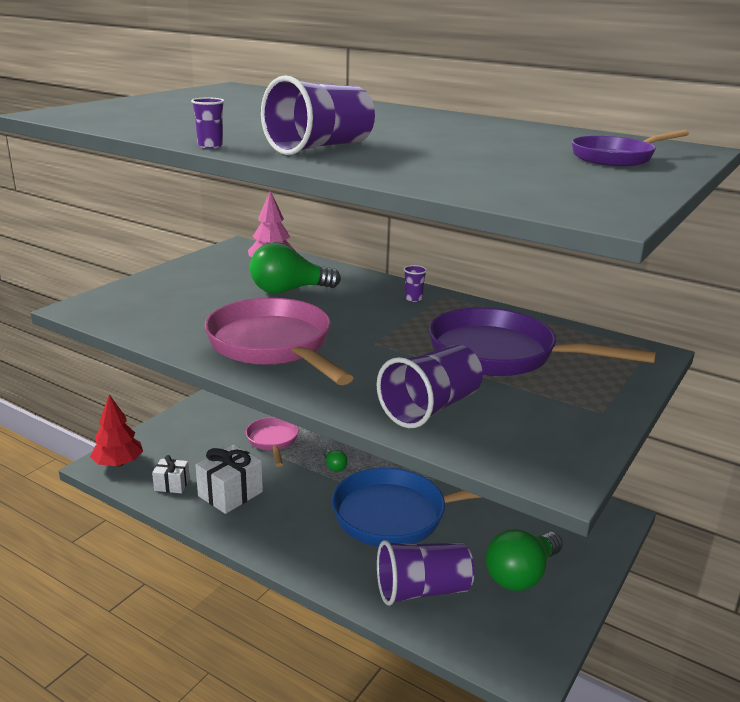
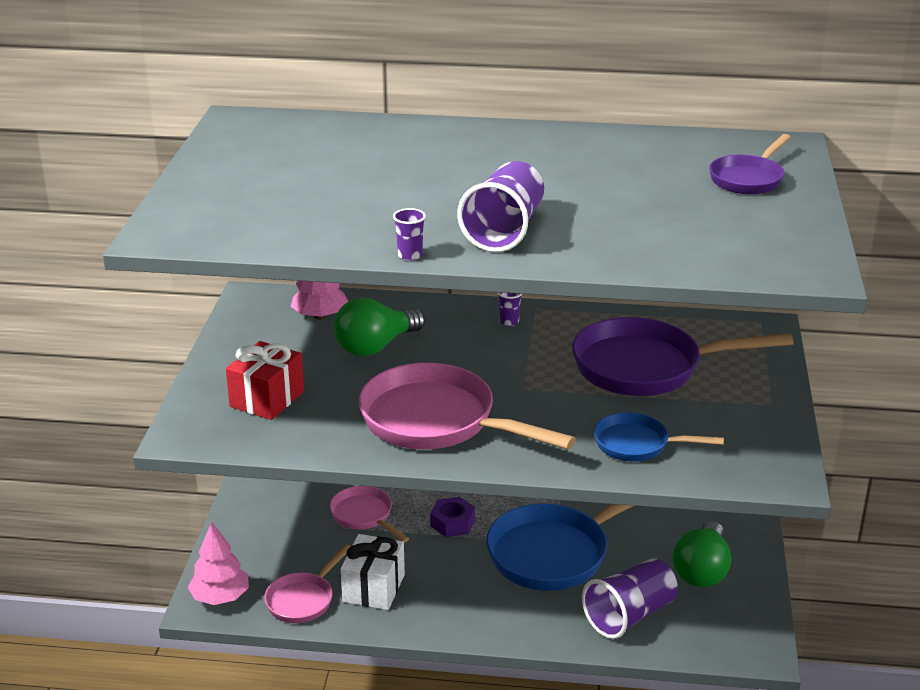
camera: 25 degrees left, 5 degrees up
red tree [90,394,143,467] -> pink tree [188,522,249,605]
white gift [152,455,190,493] -> pink pan [264,544,351,623]
green light bulb [323,449,348,472] -> purple nut [430,497,475,537]
purple cup [376,345,483,428] -> blue pan [594,412,724,462]
none -> red gift [226,341,304,420]

